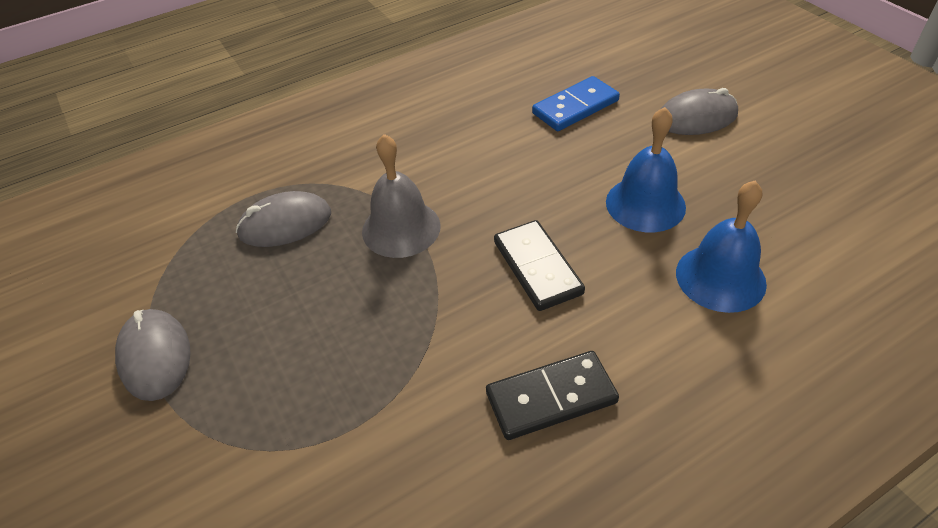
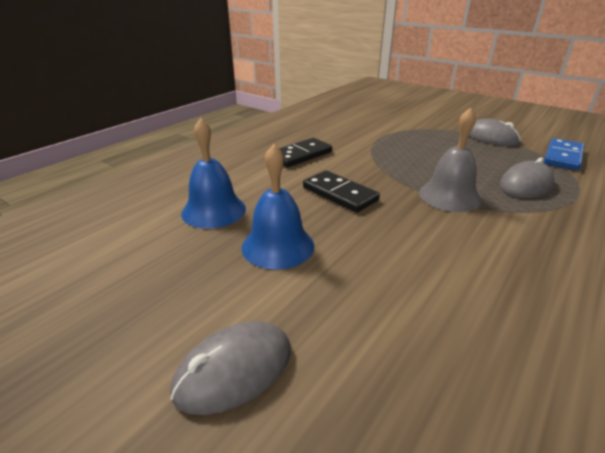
camera: 155 degrees right, 15 degrees down
blue domino [532,76,620,131] -> blue domino moved to [544,138,584,170]

